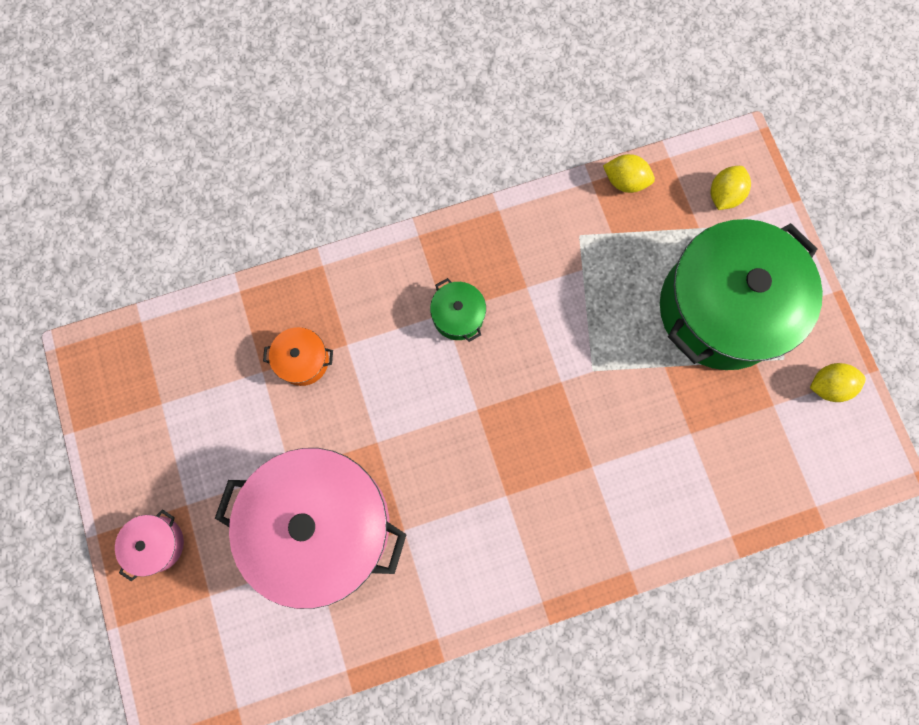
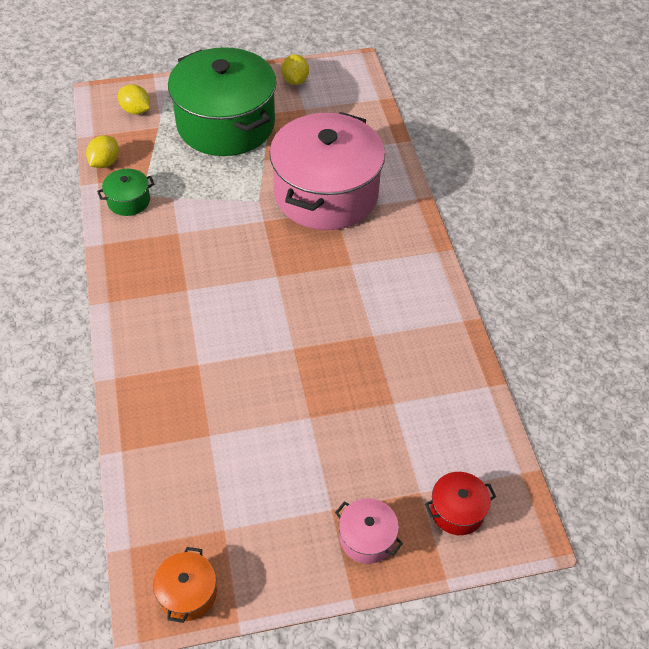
camera: 85 degrees left, 25 degrees down
pink pot [215,448,407,609] -> pink pot moved to [269,112,385,230]
orange pot [263,327,333,386] -> orange pot moved to [153,547,217,623]
green pot [430,278,486,342] -> green pot moved to [97,169,154,216]
none -> red pot [425,472,496,535]

